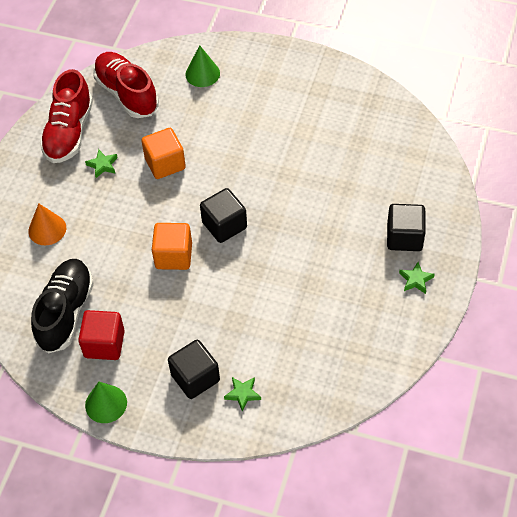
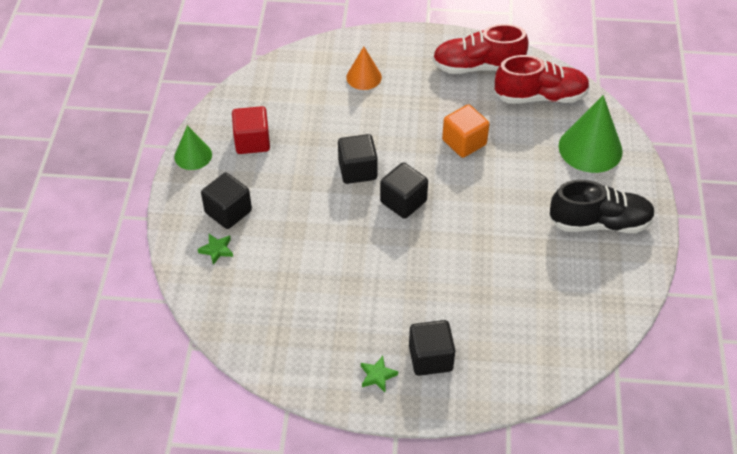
camera: 75 degrees right, 5 degrees down
black shoe [31,259,94,354] -> black shoe moved to [549,180,655,233]
green star [85,149,118,178] -> none
red shoe [93,52,159,118] -> red shoe turned 45 degrees clockwise [495,55,590,104]
orange cube [152,223,192,270] -> black cube [338,134,378,184]
green cone [185,45,220,87] -> green cone [559,95,623,173], size x1.70

